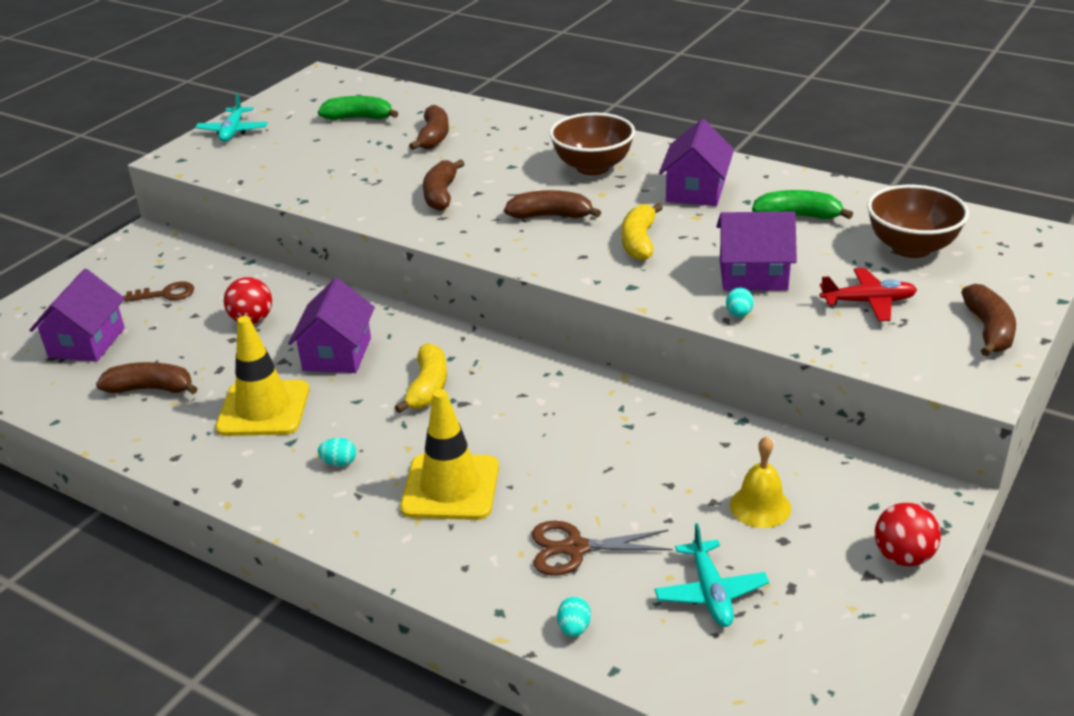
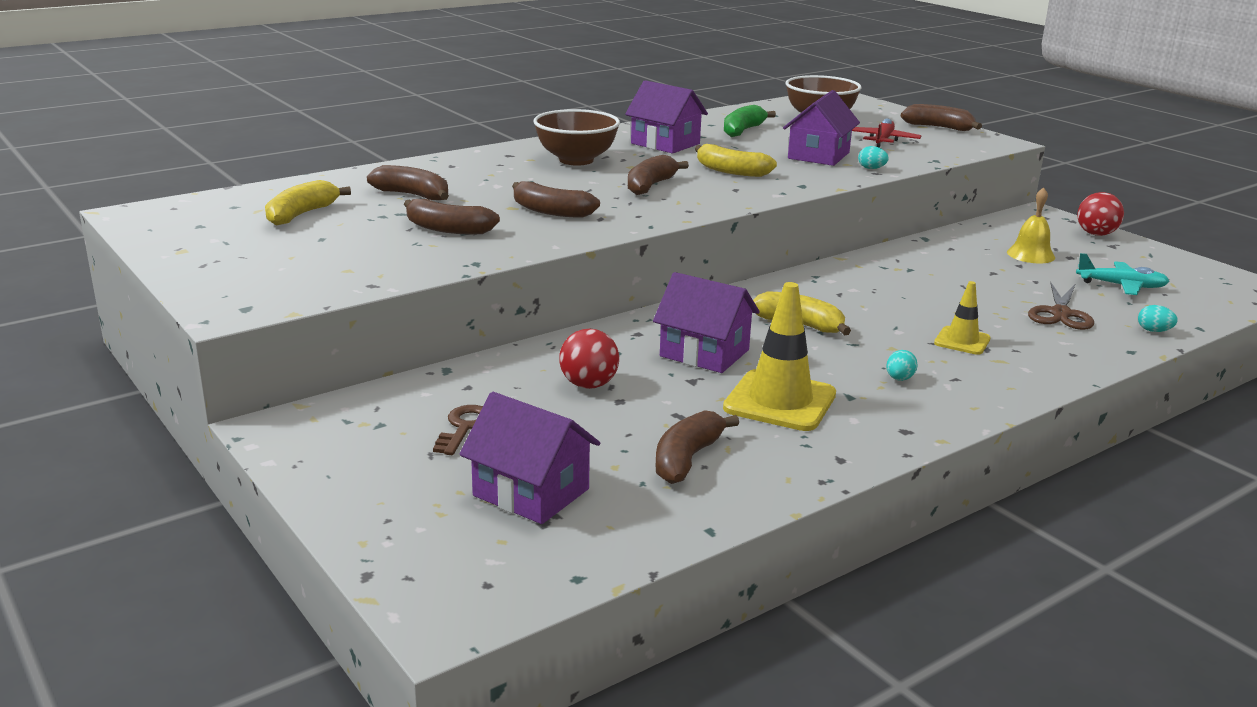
camera: 70 degrees left, 10 degrees down
turquoise plane [195,93,268,142] -> none
green banana [318,96,399,120] -> yellow banana [265,180,351,225]
yellow traffic cone [400,389,499,520] -> yellow traffic cone [934,281,991,355], size x0.56
none -> brown banana [404,199,500,234]

